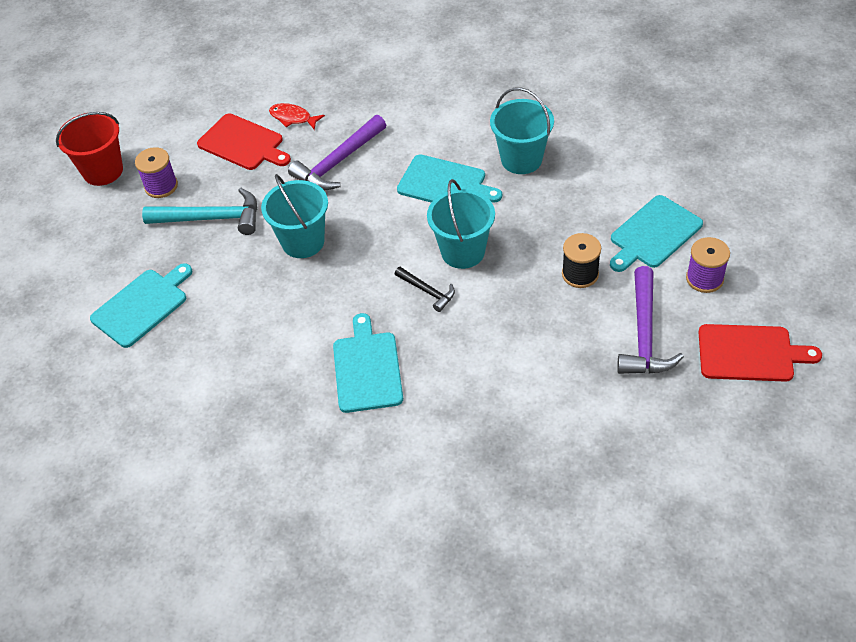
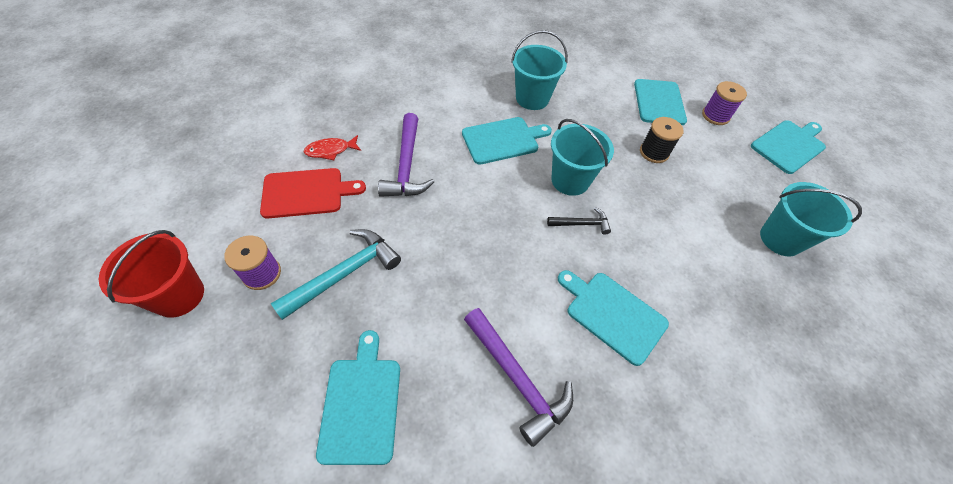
camera: 50 degrees left, 5 degrees up
turquoise bucket [261,174,328,258] -> turquoise bucket moved to [760,182,862,256]
purple hammer [617,266,684,374] -> purple hammer moved to [464,308,573,447]
red cutting board [698,324,822,382] -> turquoise cutting board [751,120,826,174]

